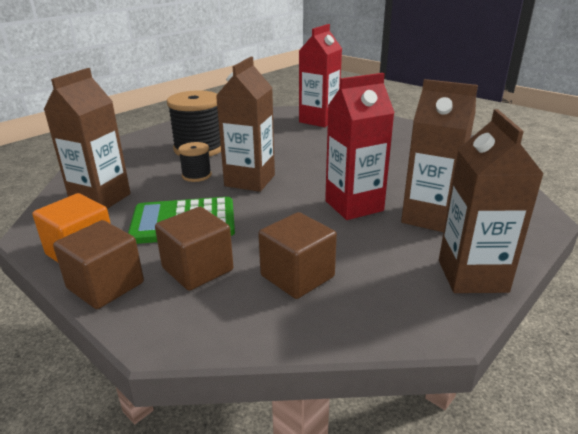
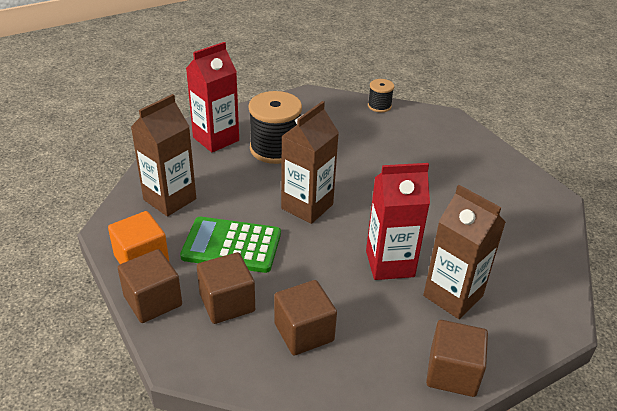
camera: 15 degrees right, 10 degrees up
black spool [178,142,212,182] -> black spool moved to [368,79,394,112]
red carton [299,24,342,127] -> red carton moved to [186,42,239,152]
brown carton [439,109,544,293] -> brown cube [426,320,488,397]

